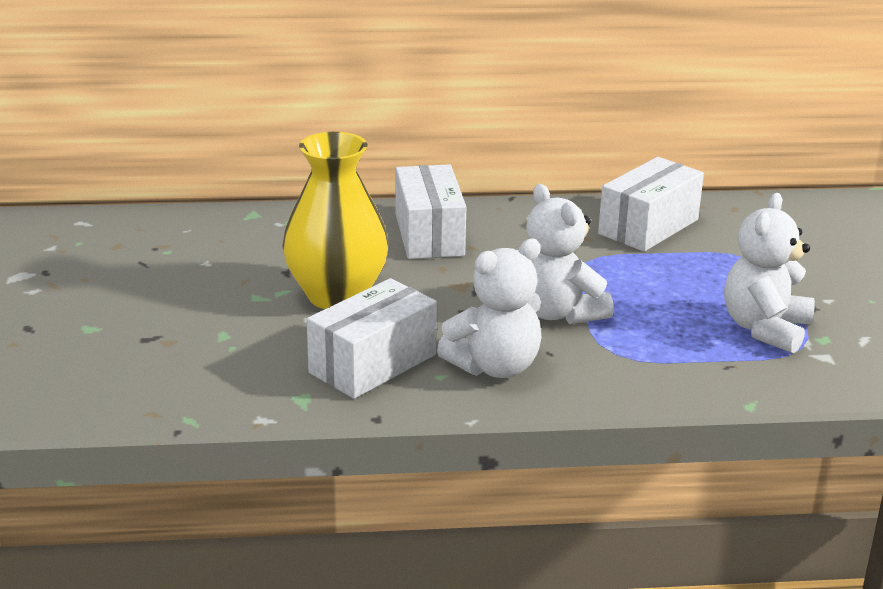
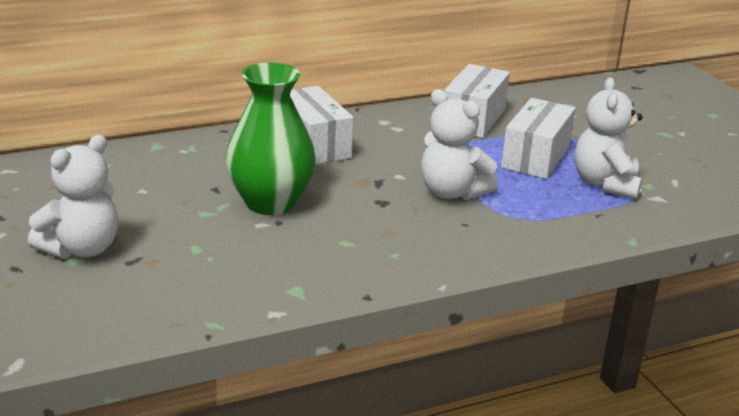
camera: 20 degrees left, 0 degrees up
yellow vase [282,132,389,309] -> green vase [225,63,316,215]
white box [307,278,437,399] -> white box moved to [501,98,575,179]
white teddy bear [437,239,542,378] -> white teddy bear moved to [28,135,118,259]

